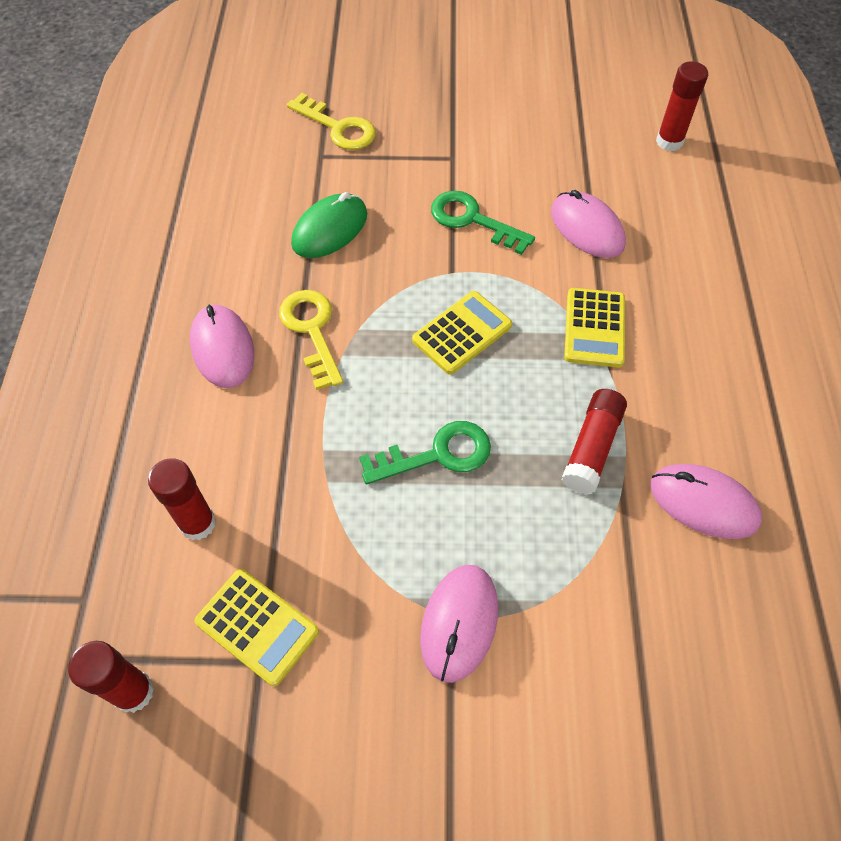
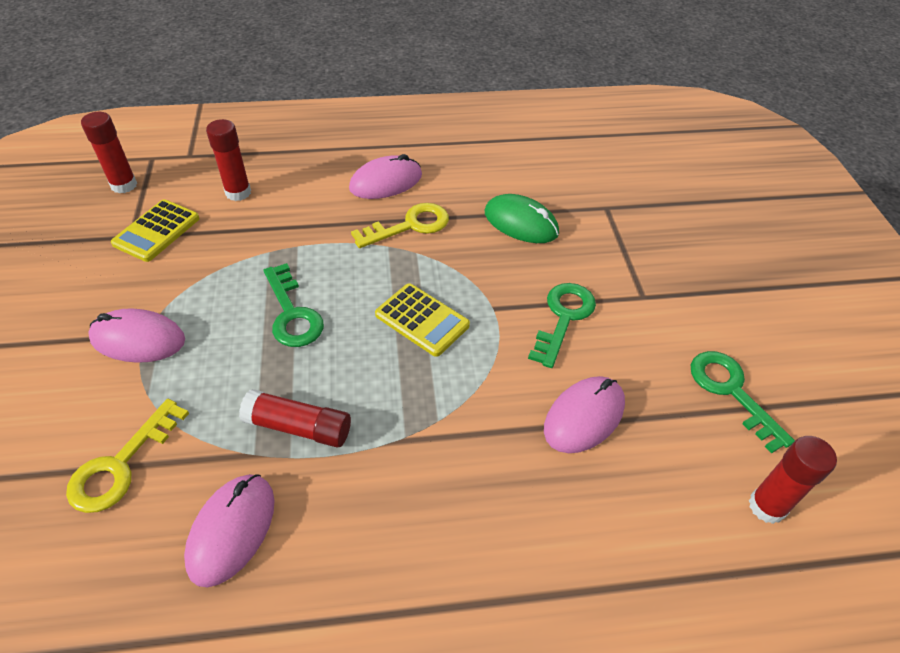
camera: 80 degrees right, 10 degrees down
yellow key [287,93,376,150] -> yellow key moved to [66,399,189,513]
yellow calculator [564,288,625,367] -> none
none -> green key [691,351,795,454]

